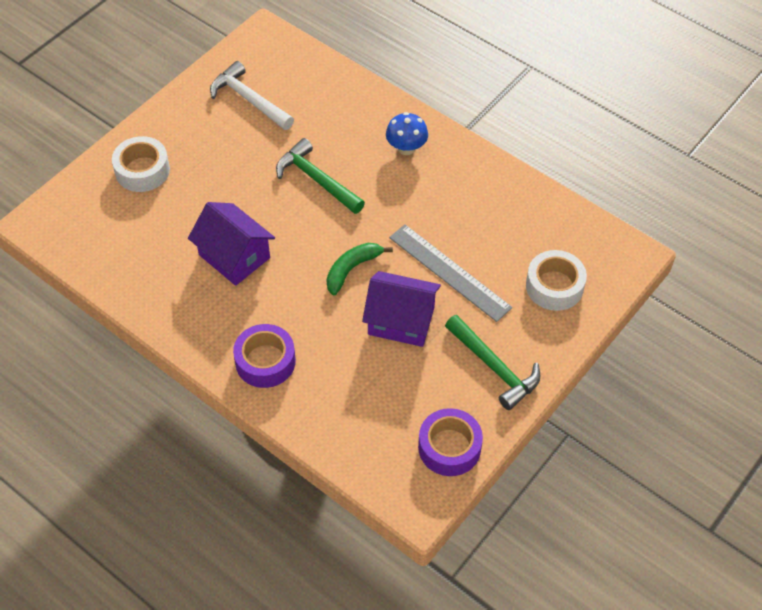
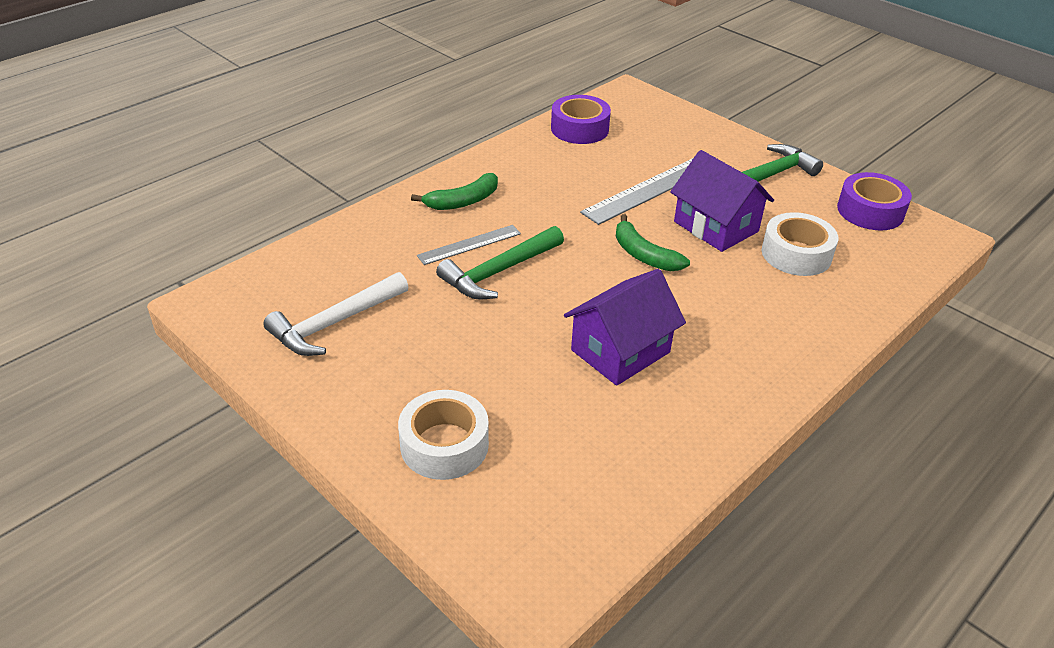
camera: 85 degrees left, 15 degrees down
purple tape [233,324,296,388] -> purple tape moved to [551,95,611,144]
purple house [362,271,441,347] -> purple house turned 60 degrees counterclockwise [670,150,774,252]
blue mushroom [386,112,428,155] -> green banana [411,173,498,210]
white tape [526,250,587,311] -> white tape moved to [762,212,838,276]
none -> grey ruler [417,225,521,265]

